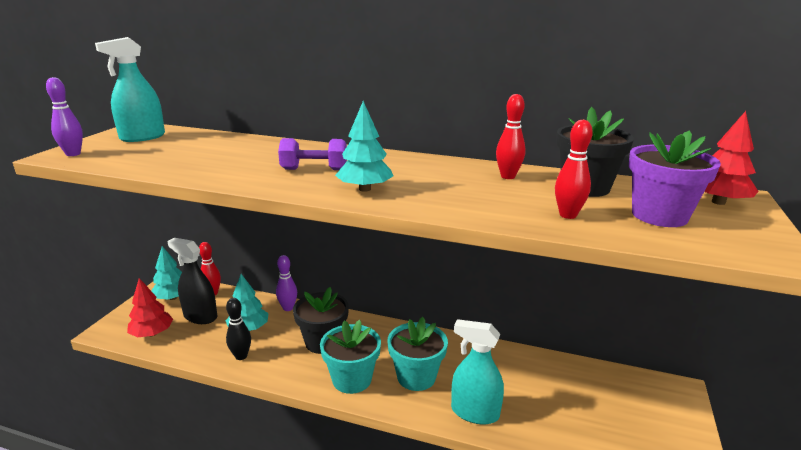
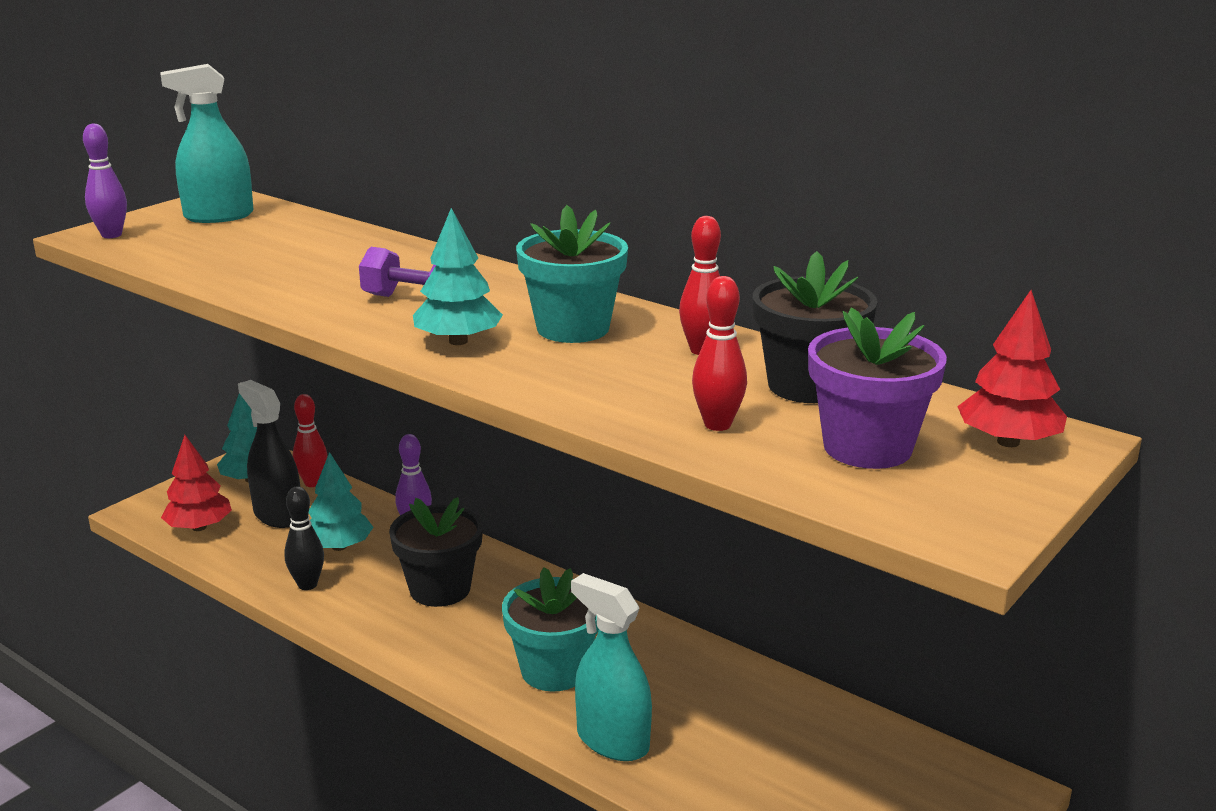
camera: 20 degrees right, 0 degrees up
turquoise flower pot [320,320,381,394] -> turquoise flower pot moved to [516,205,628,343]

